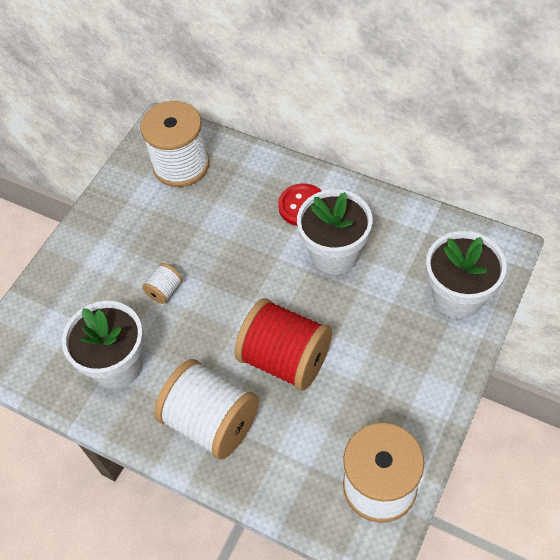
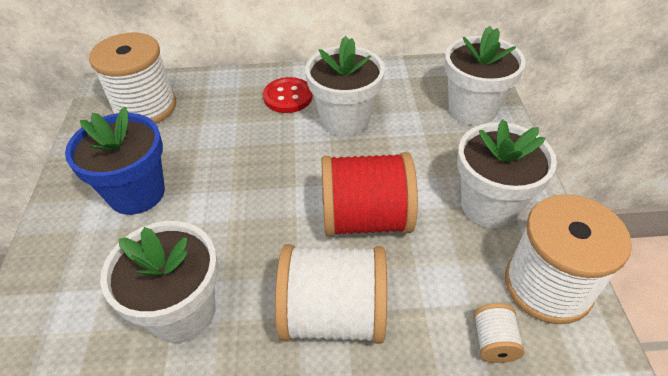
camera: 35 degrees left, 10 degrees down
white spool [142,263,183,304] -> white spool moved to [474,303,525,363]
none -> blue flower pot [65,107,165,215]
none -> white flower pot [457,119,557,228]

